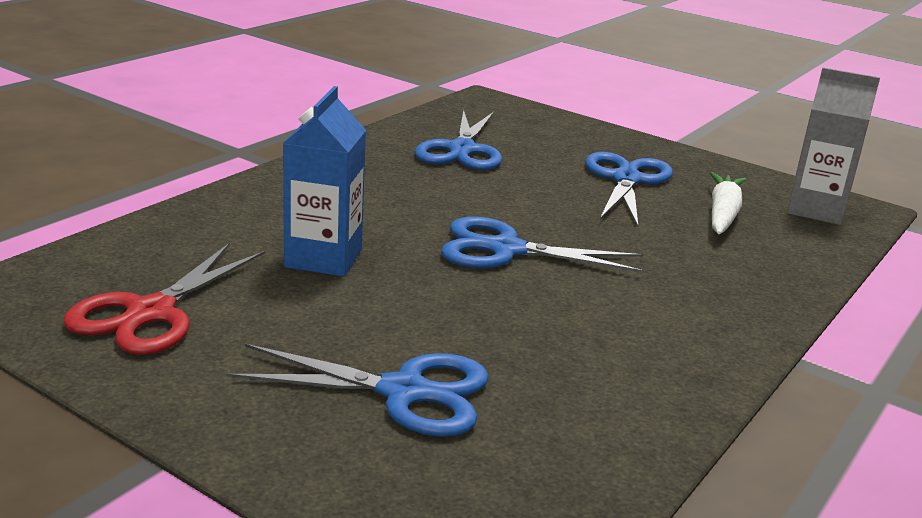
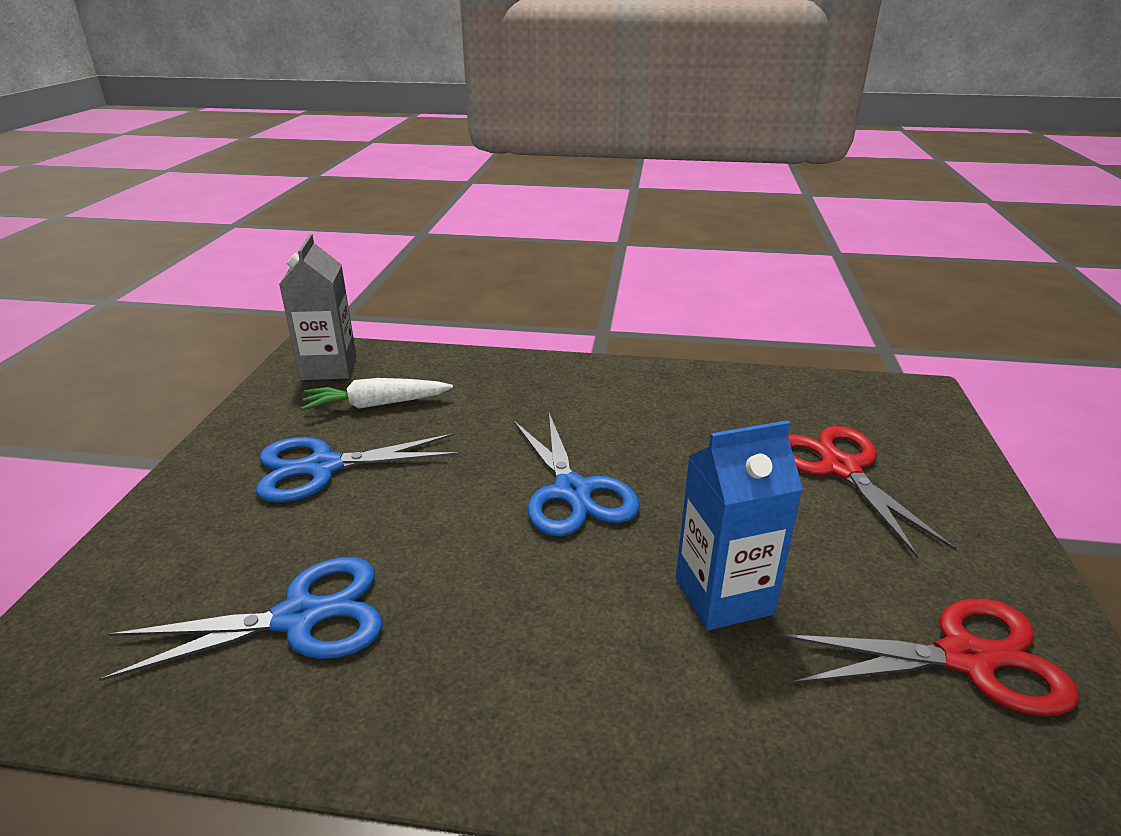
camera: 115 degrees left, 5 degrees up
blue scissors [226,344,489,437] -> red scissors [788,426,957,558]

